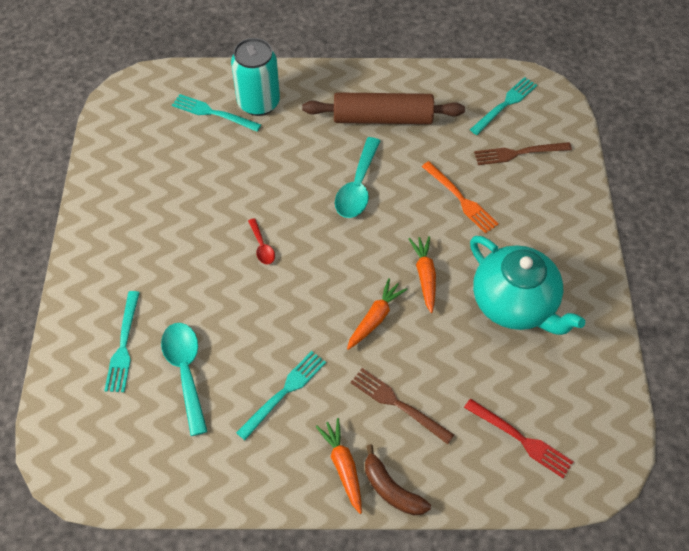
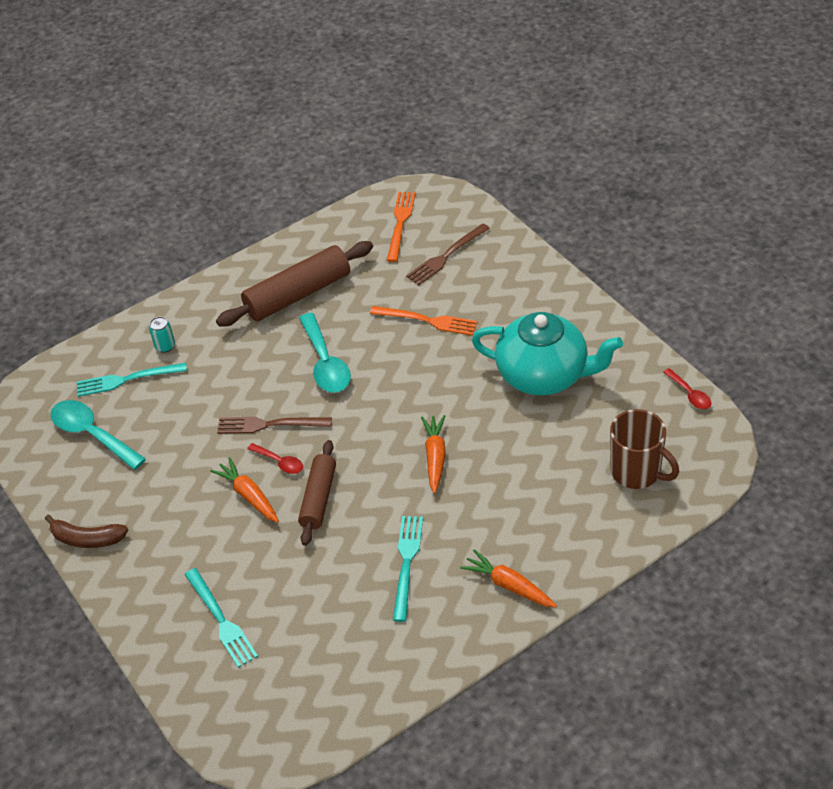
camera: 30 degrees left, 10 degrees down
turquoise spoon [161,323,208,436] -> turquoise spoon moved to [51,400,146,470]
turquoise can [231,38,280,116] -> turquoise can [149,317,175,353], size x0.42
brown fork [350,368,454,444] -> brown fork moved to [217,417,332,434]
brown banana [365,444,431,515] -> brown banana moved to [45,515,128,548]
orange carrot [409,236,436,313] -> orange carrot moved to [210,457,279,523]
red fork [464,398,573,478] -> brown mug [610,409,679,489]
turquoise fork [470,77,537,135] -> orange fork [387,192,416,262]
none -> brown rolling pin [298,440,336,546]
none -> red spoon [663,368,711,409]

